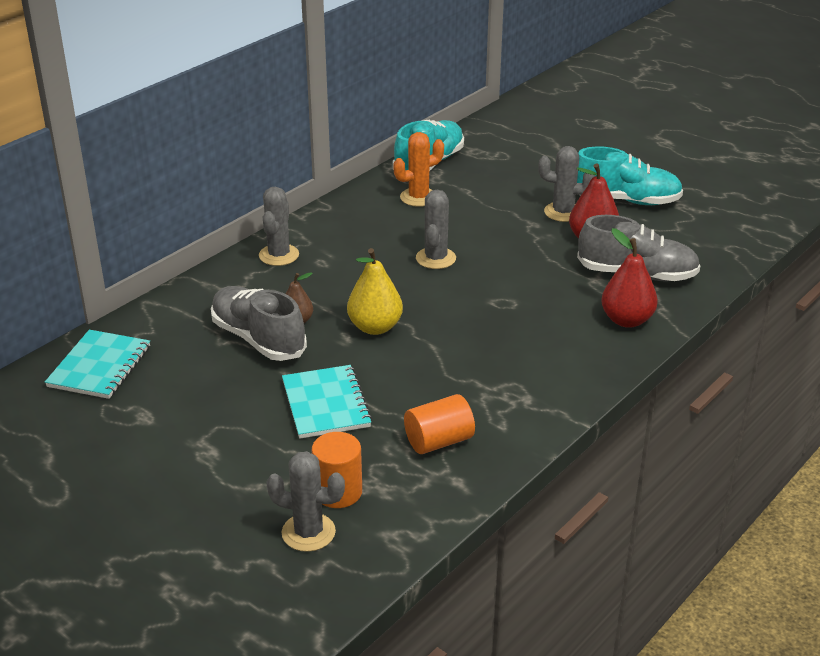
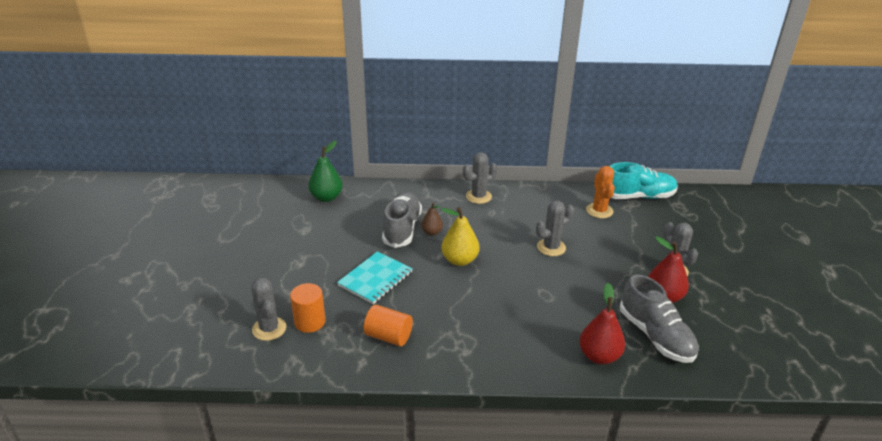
camera: 50 degrees right, 0 degrees up
turquoise notebook [45,330,150,399] -> green pear [308,141,343,202]
orange cactus [393,132,444,207] -> orange cactus turned 60 degrees clockwise [586,166,615,218]
turquoise shoe [577,147,683,205] -> none

